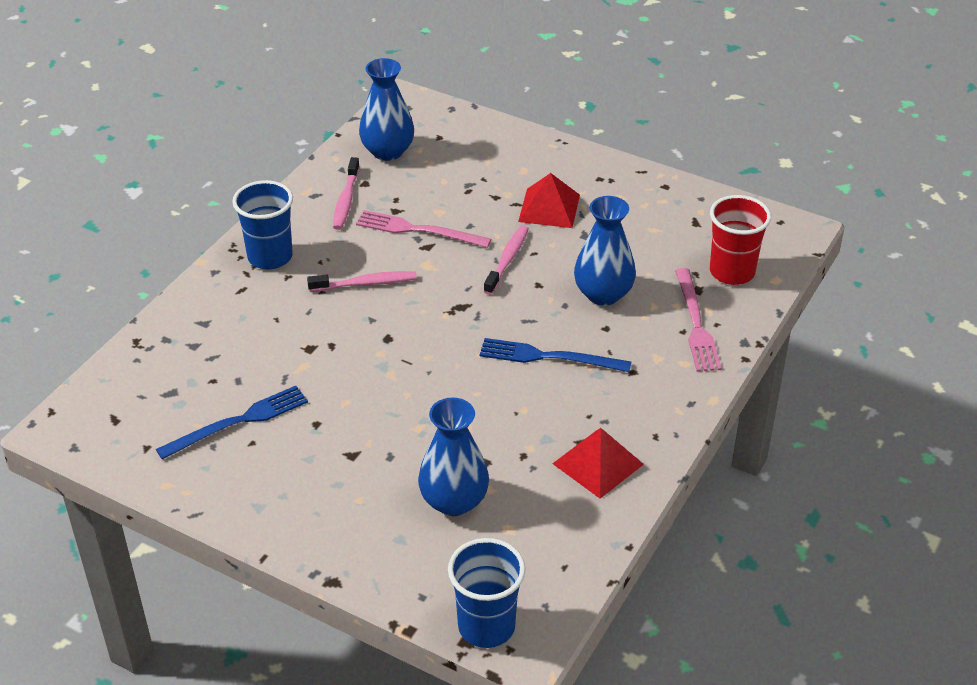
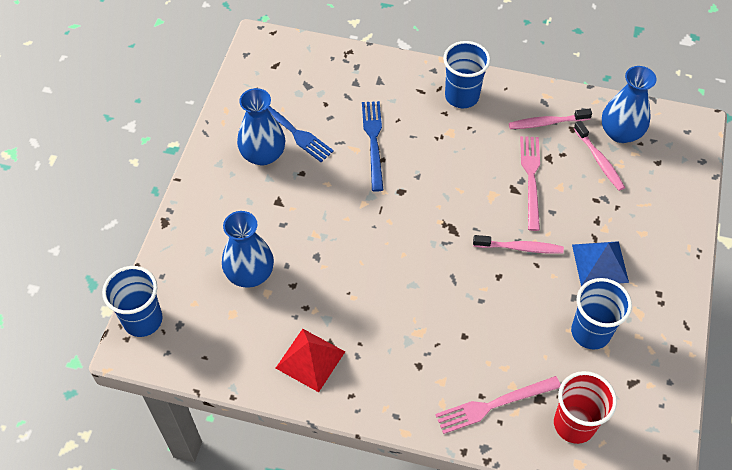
camera: 75 degrees right, 15 degrees up
pink toothbrush [307,271,417,292] -> pink toothbrush moved to [574,121,625,191]
blue fork [480,338,631,372] -> blue fork moved to [362,101,383,192]
red pyramid [518,173,580,228] -> blue pyramid [572,241,629,286]
blue vase [574,196,636,306] -> blue vase moved to [237,88,285,166]
none -> blue cup [571,278,632,349]

